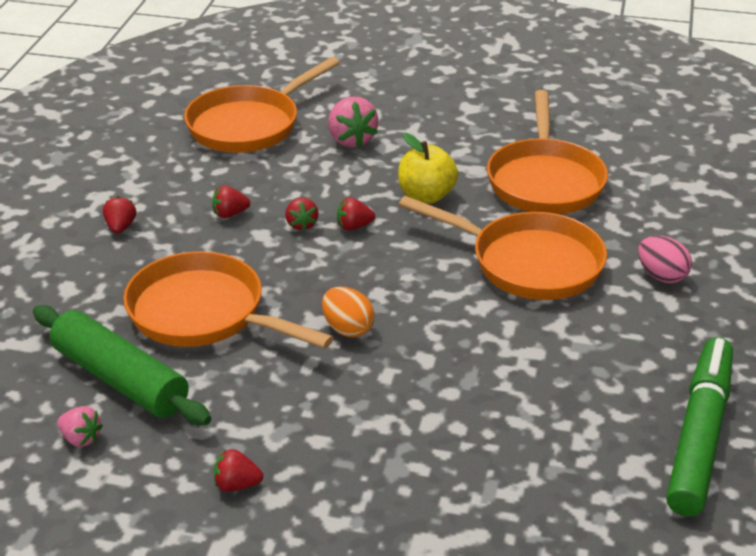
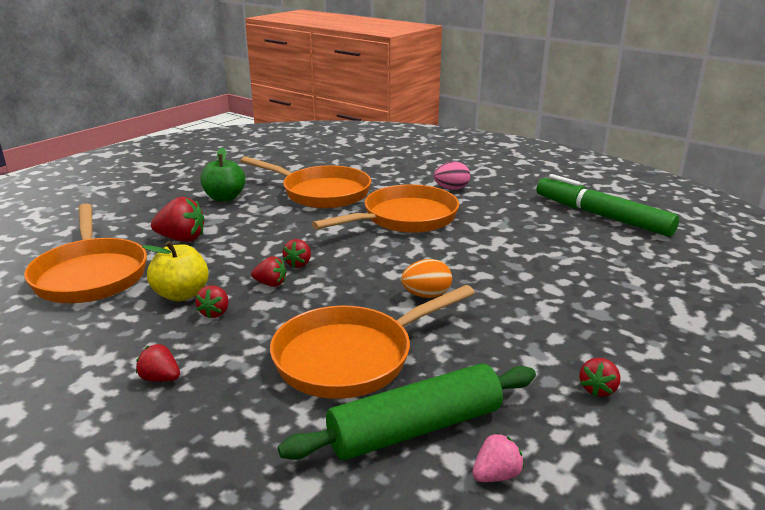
camera: 65 degrees left, 10 degrees down
pink strawberry [328,97,378,148] -> red strawberry [151,197,205,242]
yellow apple [398,133,458,204] -> yellow apple moved to [142,241,209,301]
none -> green apple [200,148,245,202]

